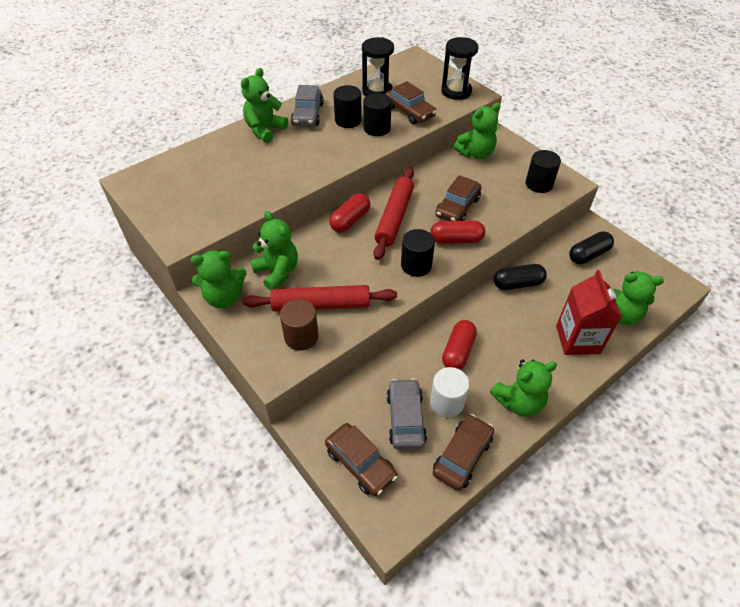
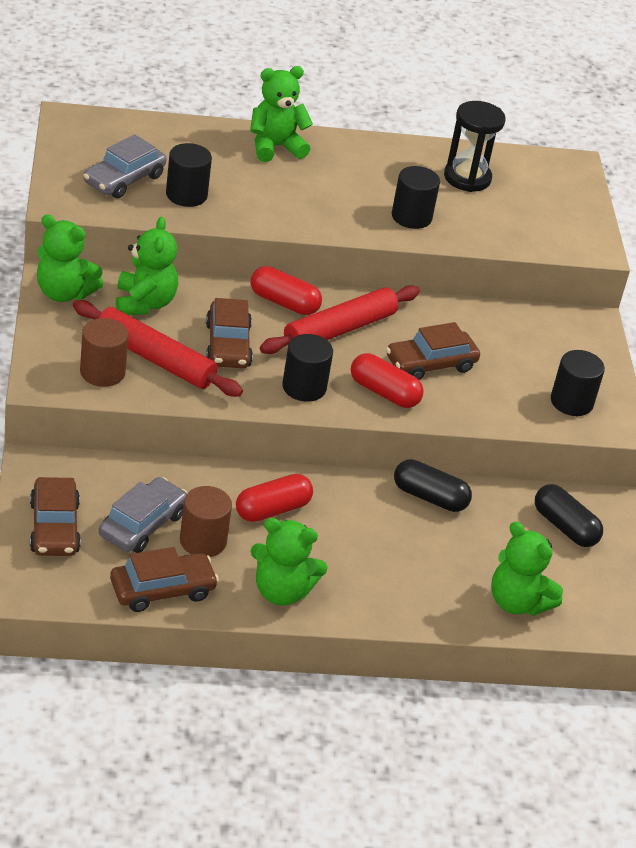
camera: 30 degrees right, 10 degrees down
grey car [291,85,324,126] -> grey car moved to [83,134,167,198]
red capsule [329,193,370,233] -> red capsule turned 45 degrees clockwise [251,266,322,315]
black cylinder [333,85,362,128] -> black cylinder moved to [166,143,212,207]
brown car [385,81,437,124] -> brown car moved to [206,298,253,368]
white cylinder [430,367,469,418] -> brown cylinder [180,486,232,557]
black hourglass [441,37,479,100] -> none
green teddy bear [453,103,501,159] -> none
red carton [556,270,622,355] -> none
black capsule [569,231,614,264] -> black capsule turned 45 degrees clockwise [535,484,603,547]

